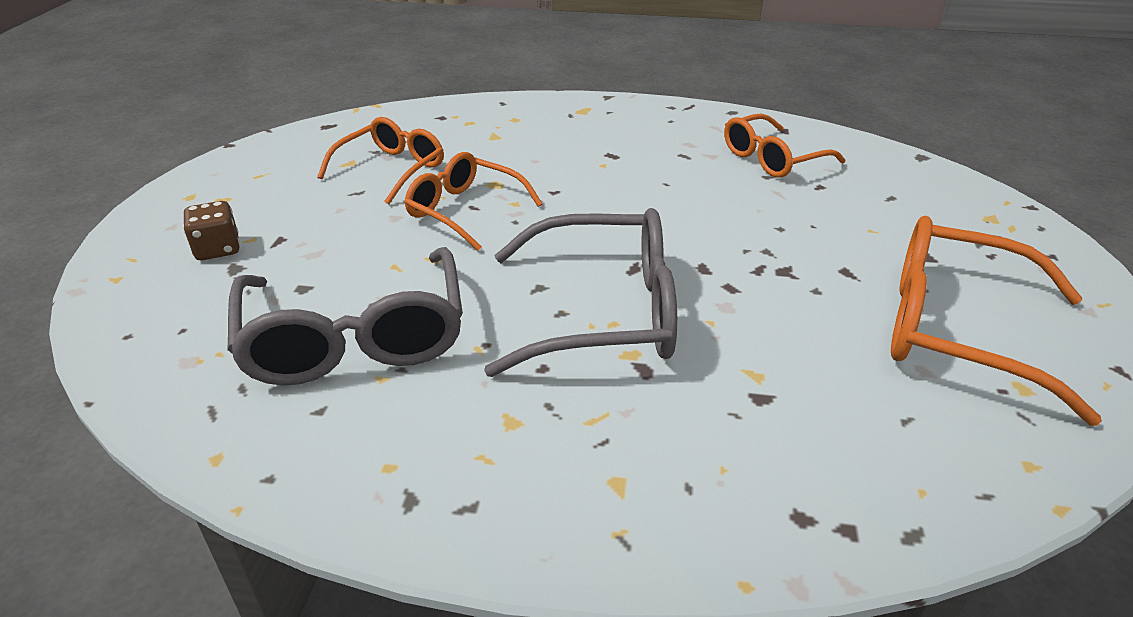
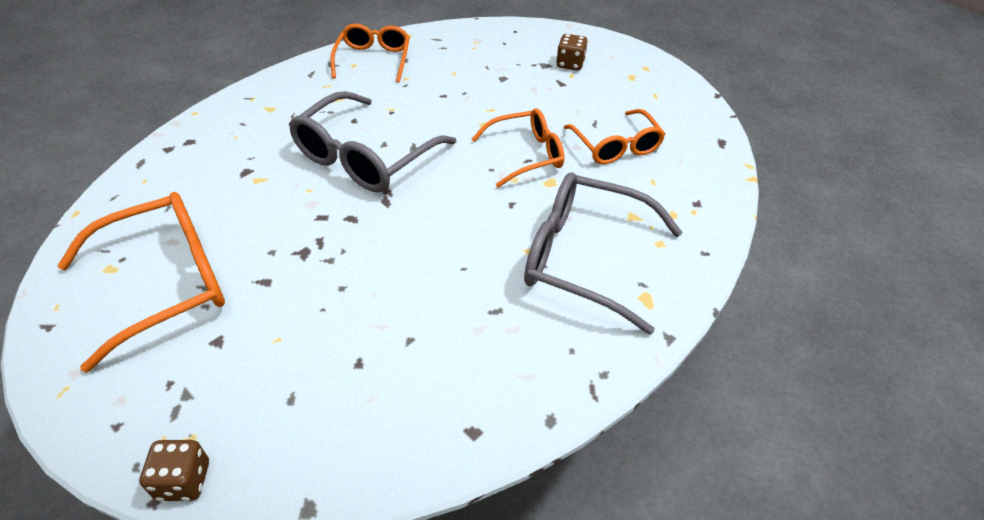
camera: 125 degrees right, 10 degrees up
grey glasses [228,247,463,386] -> grey glasses moved to [524,172,682,335]
orange glasses [724,113,845,178] -> orange glasses moved to [330,23,410,82]
none -> brown dice [140,440,209,501]

